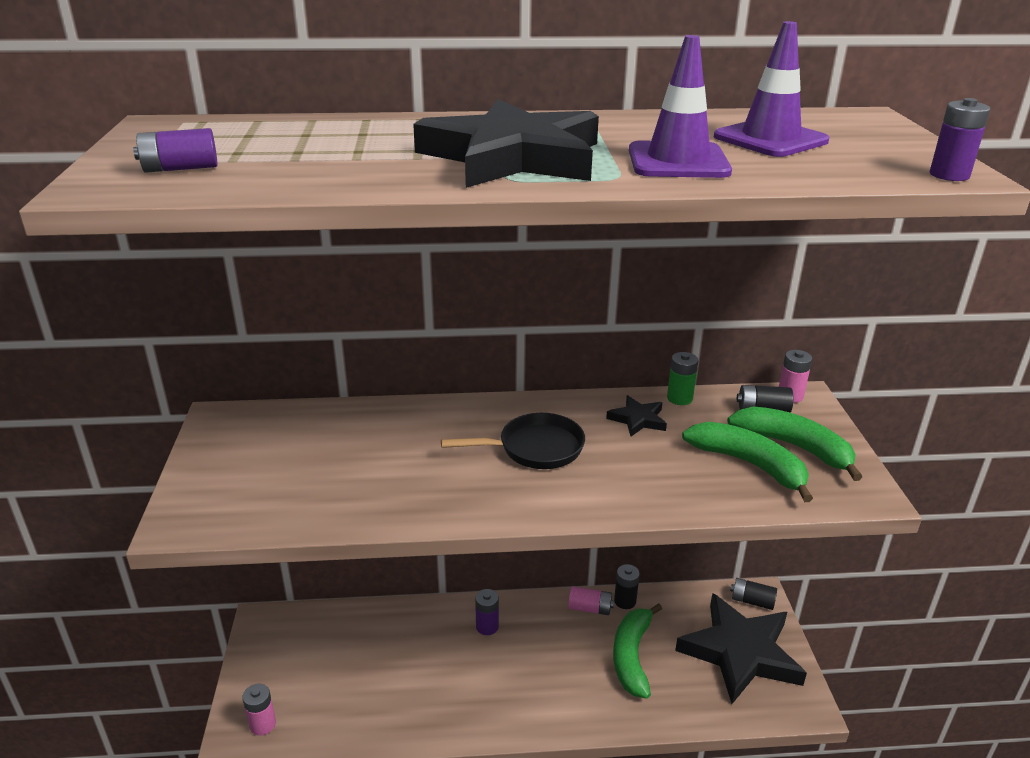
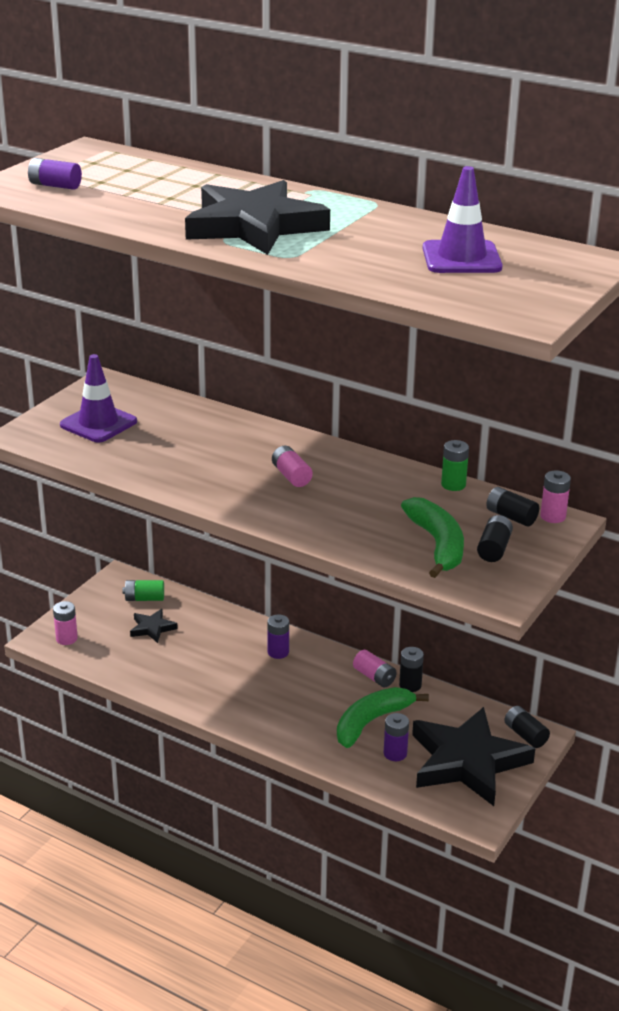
camera: 35 degrees right, 0 degrees up
black pan [441,413,585,469] -> pink battery [272,446,313,487]
black star [606,395,667,436] -> black star moved to [130,609,178,643]
purple traffic cone [629,35,732,178] -> purple traffic cone moved to [60,354,137,443]
green banana [727,406,862,481] -> black battery [477,515,513,562]
purple battery [930,98,990,181] -> purple battery moved to [384,713,409,761]
none -> green battery [122,580,164,601]

